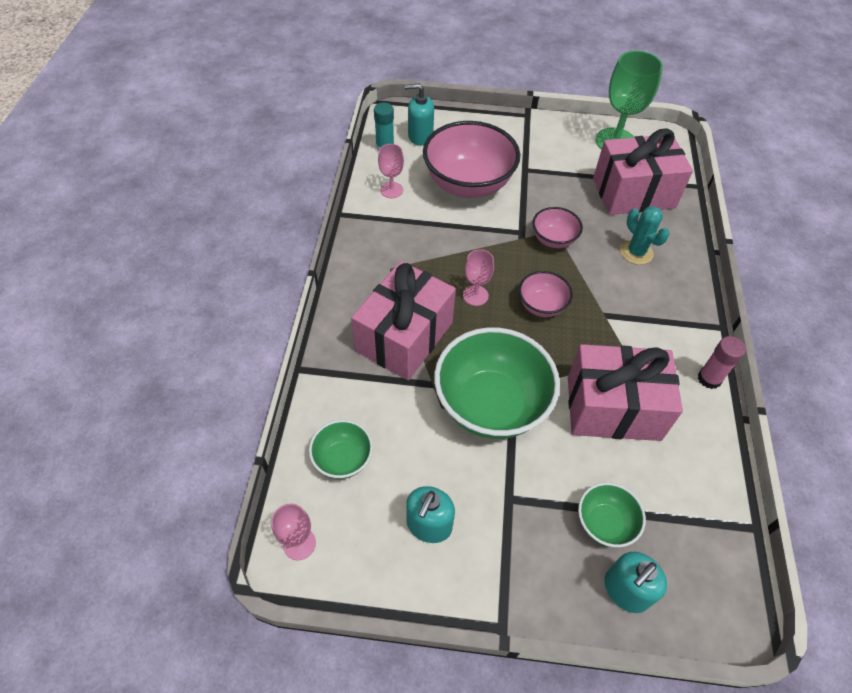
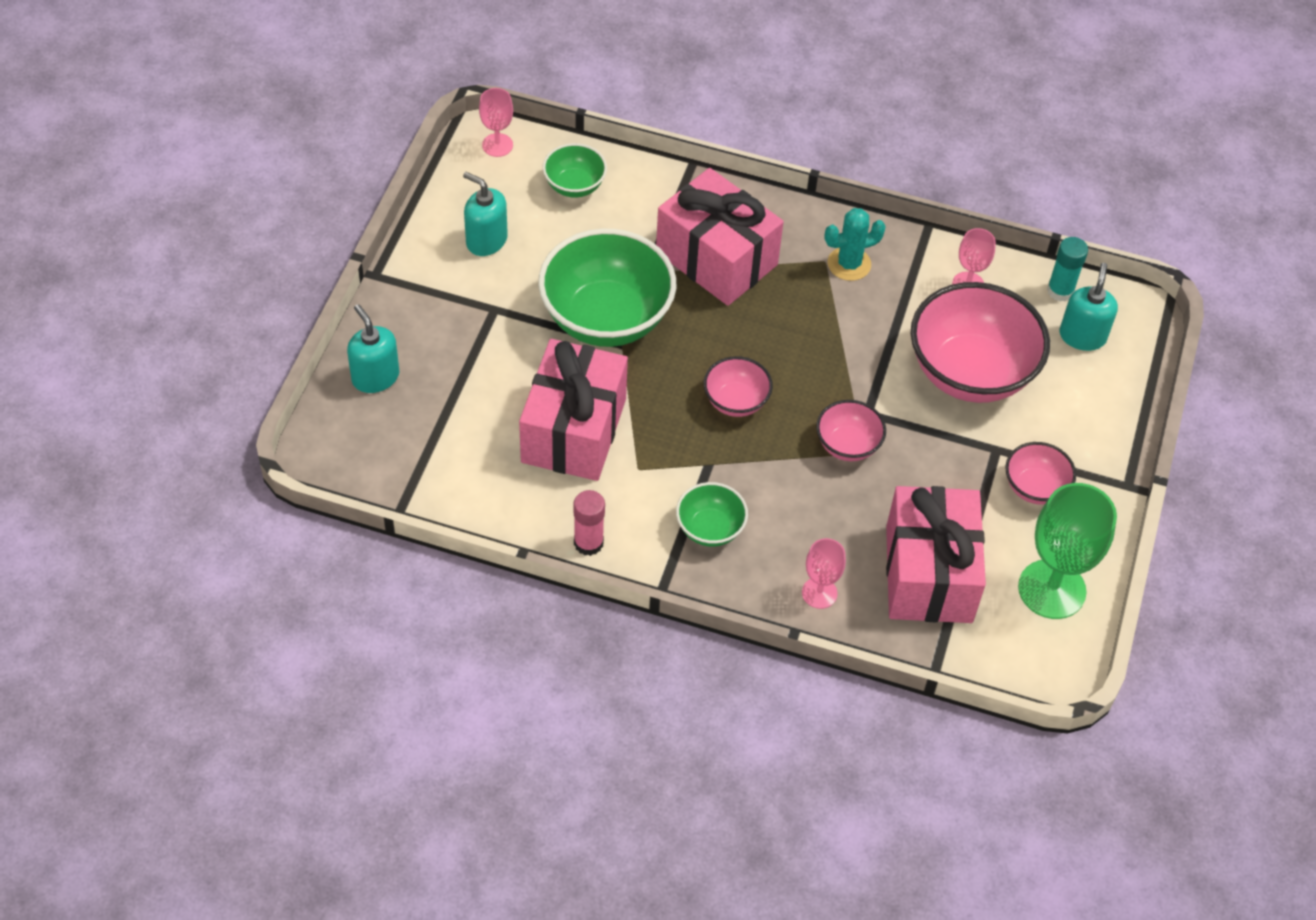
camera: 100 degrees right, 0 degrees up
pink goblet [463,249,494,306] -> pink goblet moved to [802,538,846,609]
green bowl [578,482,646,547] -> green bowl moved to [676,482,748,547]
turquoise cactus [620,206,670,265] -> turquoise cactus moved to [824,208,886,281]
none -> pink bowl [1005,442,1076,505]

